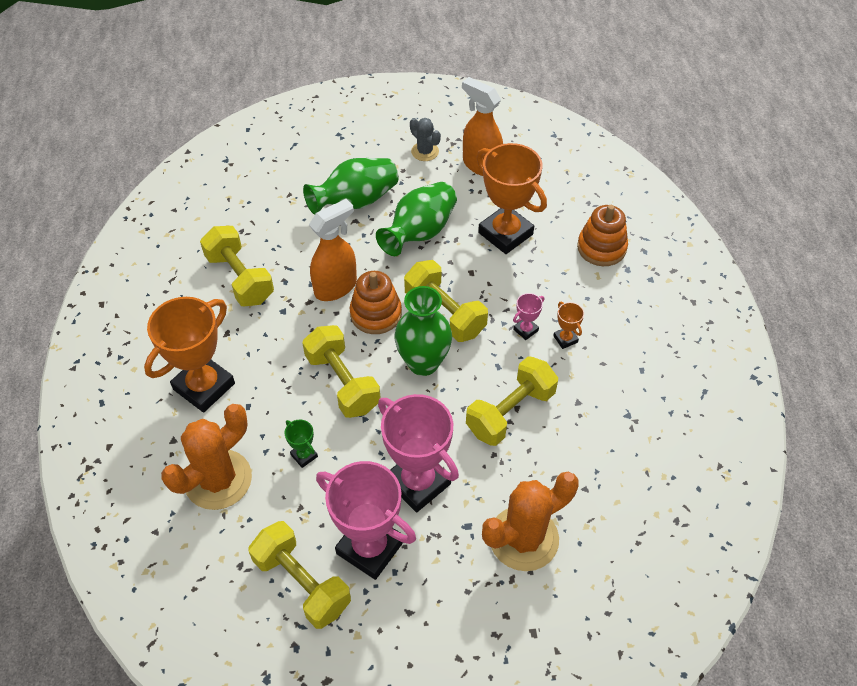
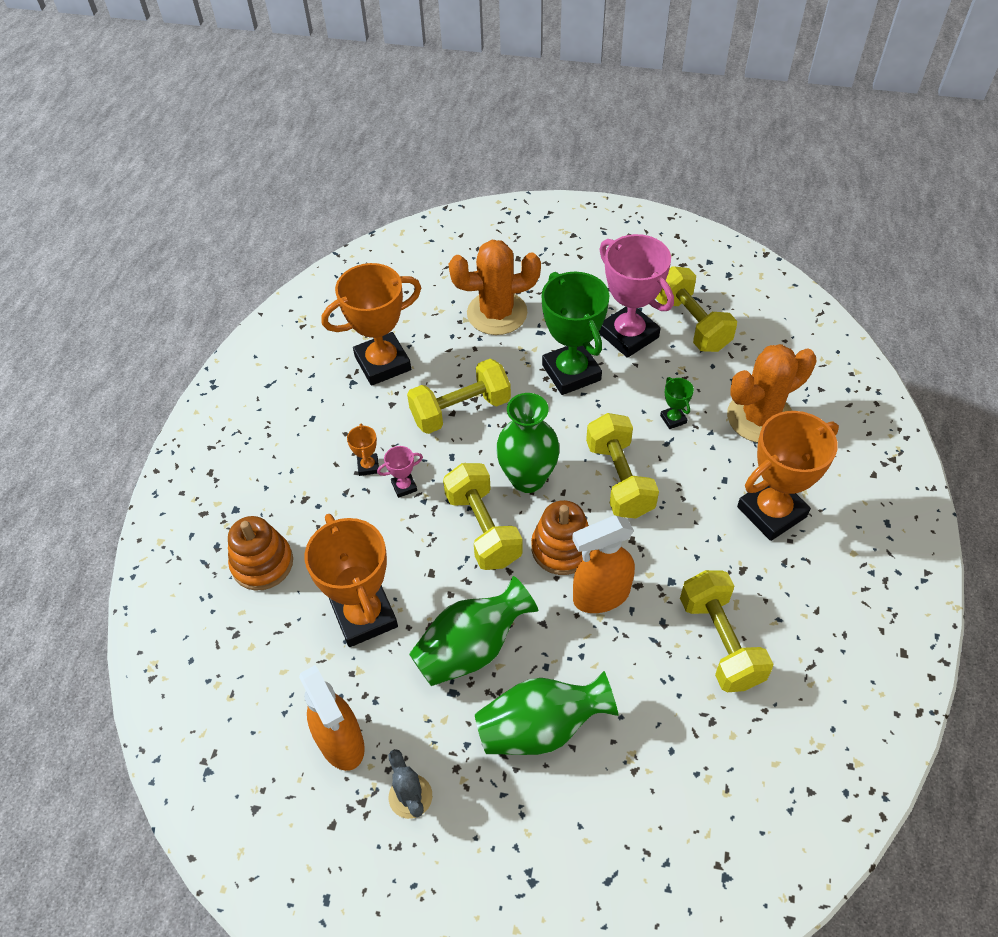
camera: 160 degrees left, 0 degrees up
pink trophy [378,394,459,513] -> green trophy [542,272,609,395]
none -> orange trophy [321,263,421,386]

